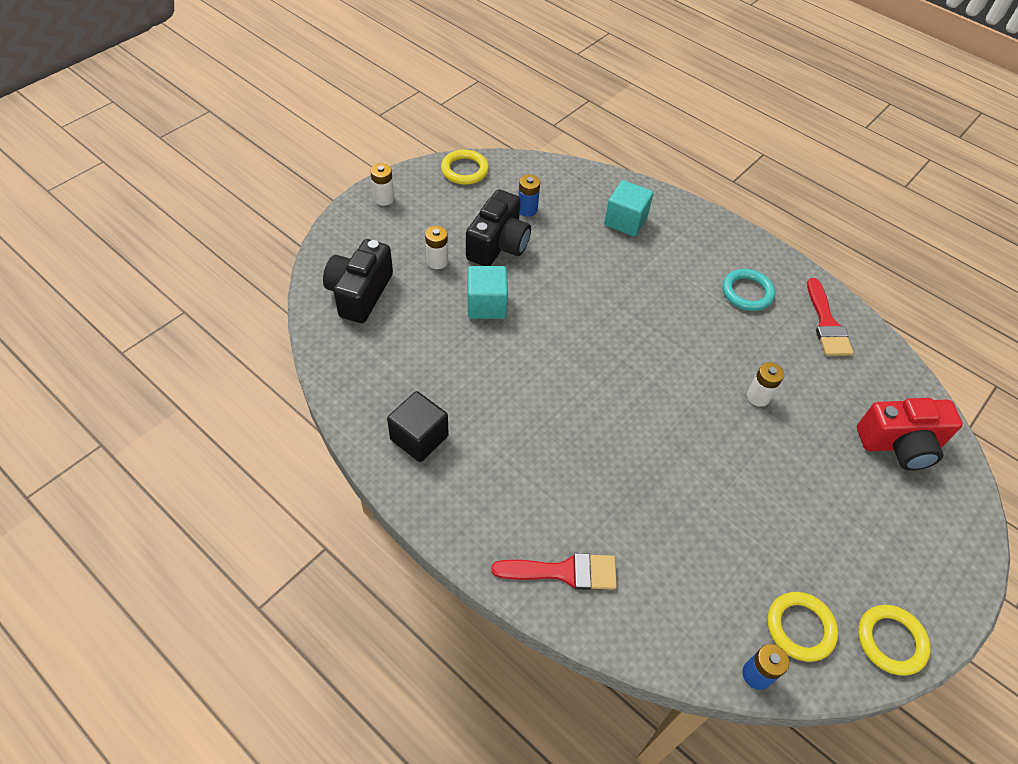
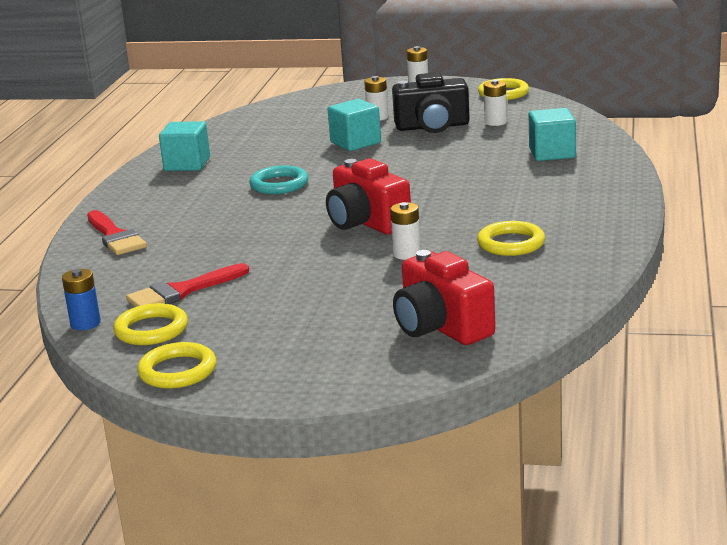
camera: 65 degrees right, 30 degrees down
black camera [323,239,393,323] -> none
black cube [387,391,449,462] -> turquoise cube [159,121,210,171]
blue battery [518,175,540,217] -> white battery [484,80,507,126]
turquoise ring [722,269,775,311] -> turquoise ring moved to [249,165,308,194]
red brush [807,278,853,356] -> red brush moved to [126,263,249,307]
none -> red camera [326,158,411,234]
none -> yellow ring [477,221,545,256]

